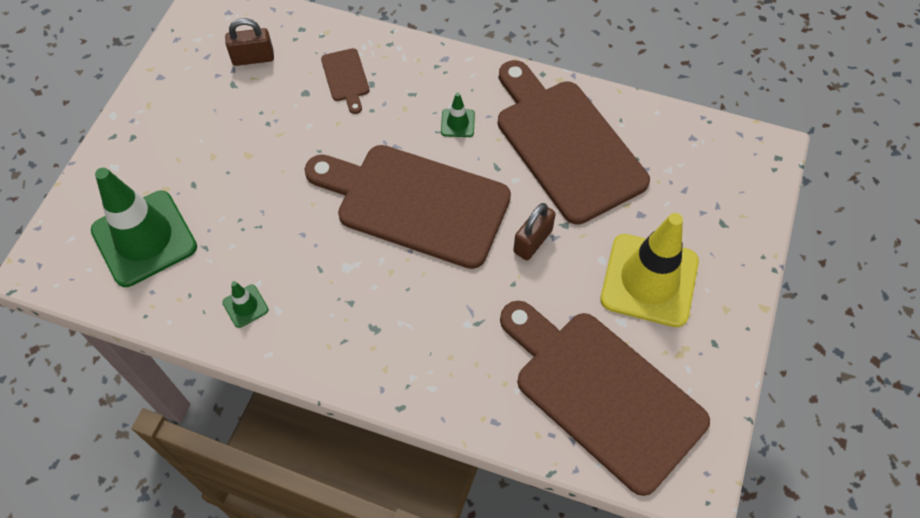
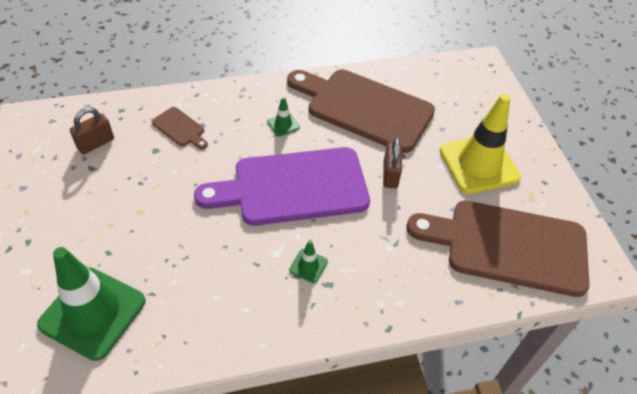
camera: 35 degrees left, 10 degrees down
green traffic cone [222,281,269,328] -> green traffic cone moved to [289,240,328,283]
brown cutting board [305,145,511,269] -> purple cutting board [194,147,370,226]

